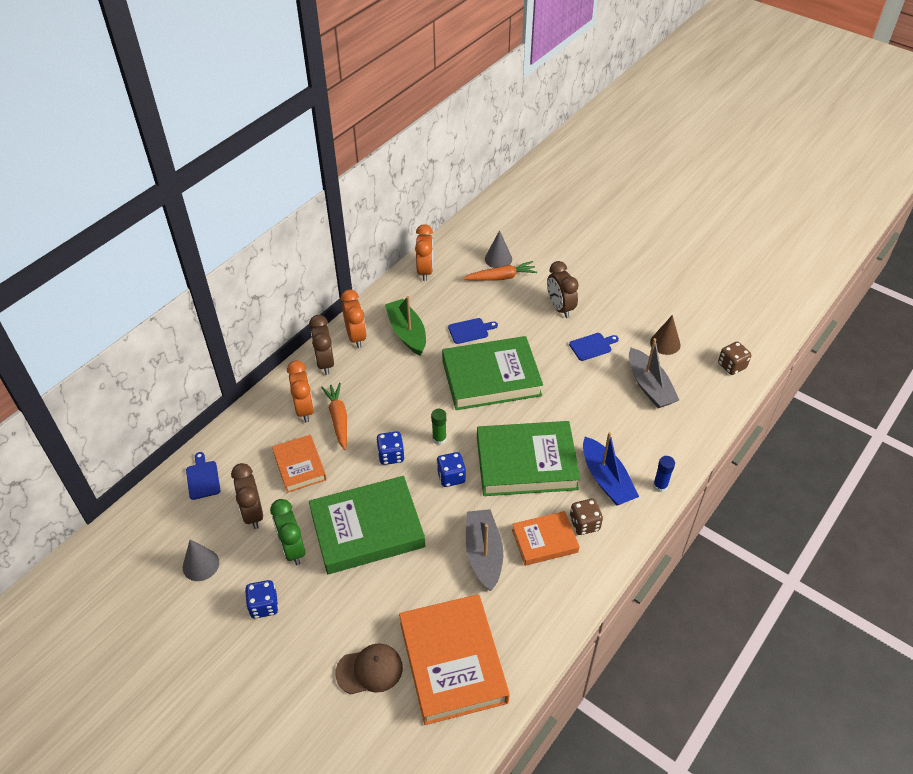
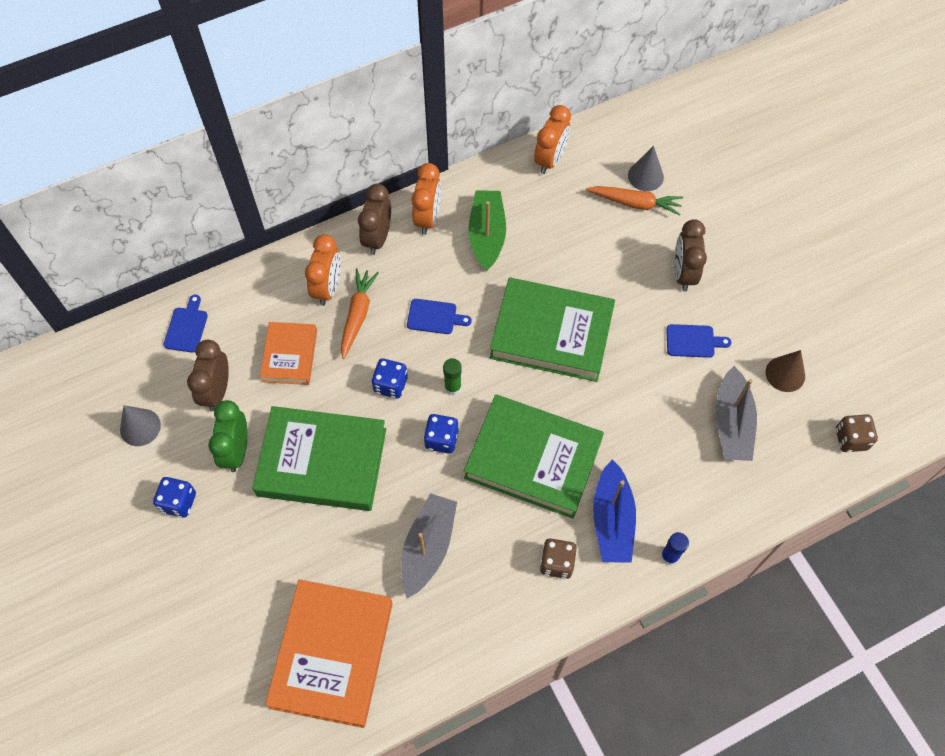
camera: 25 degrees right, 15 degrees up
brown cap [335,643,403,694] -> none
blue cutting board [448,318,498,344] -> blue cutting board moved to [407,299,471,334]
orange book [512,511,580,566] -> none

